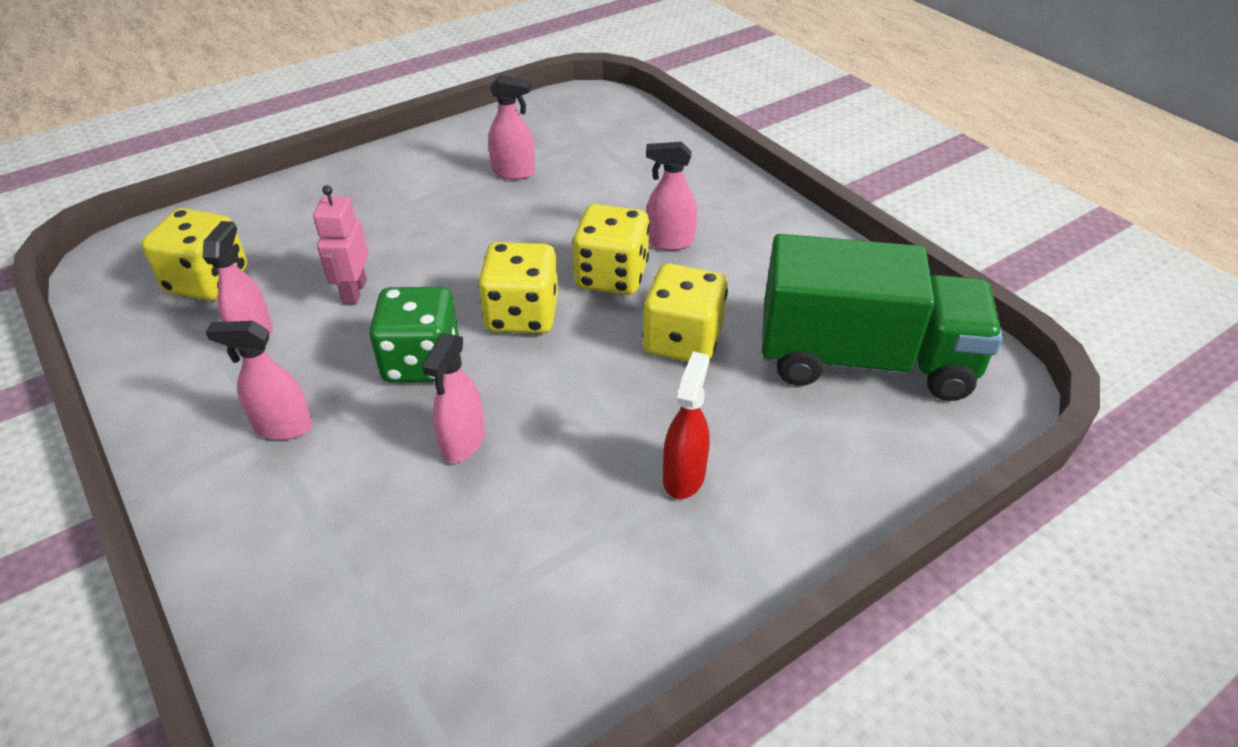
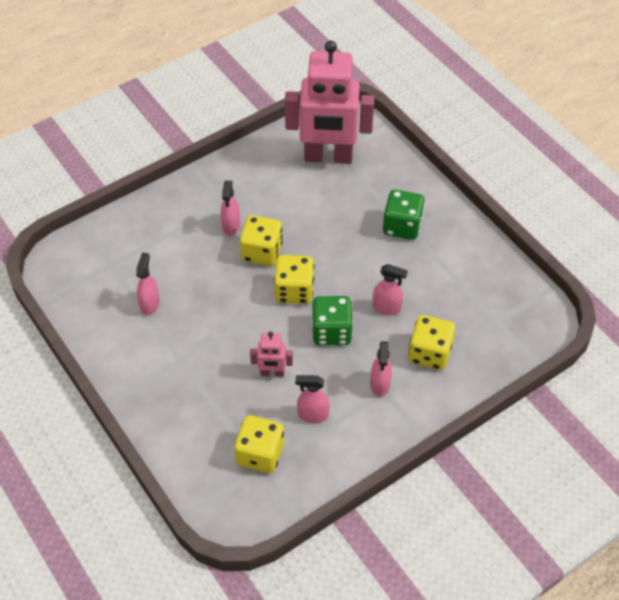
camera: 90 degrees left, 10 degrees up
yellow dice [642,264,728,362] -> yellow dice moved to [408,315,455,370]
red spray bottle [663,351,710,499] -> green dice [383,190,425,240]
green truck [762,234,1003,401] -> pink robot [285,41,374,164]

